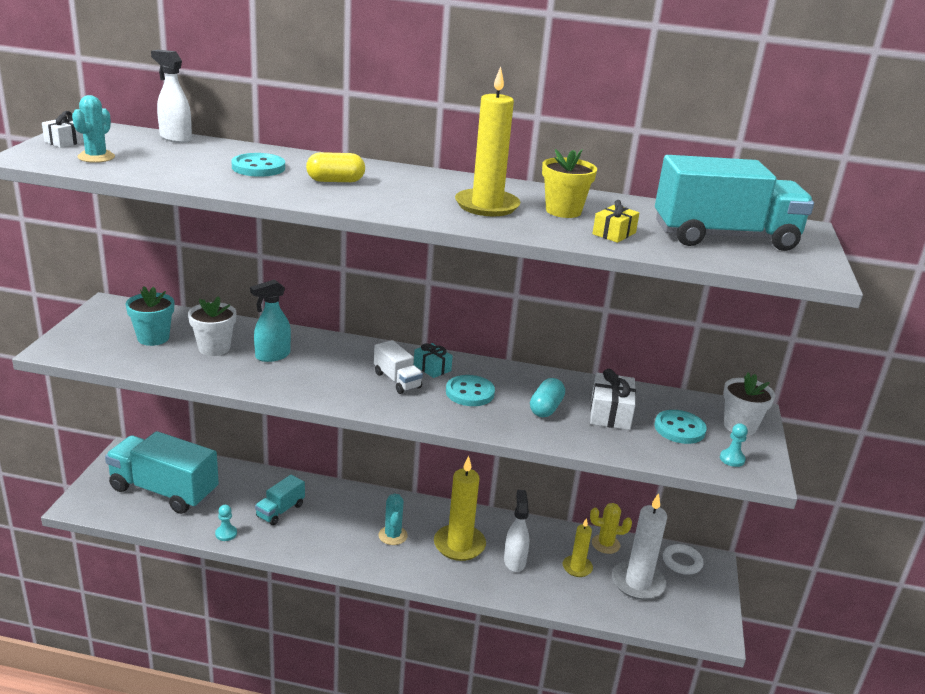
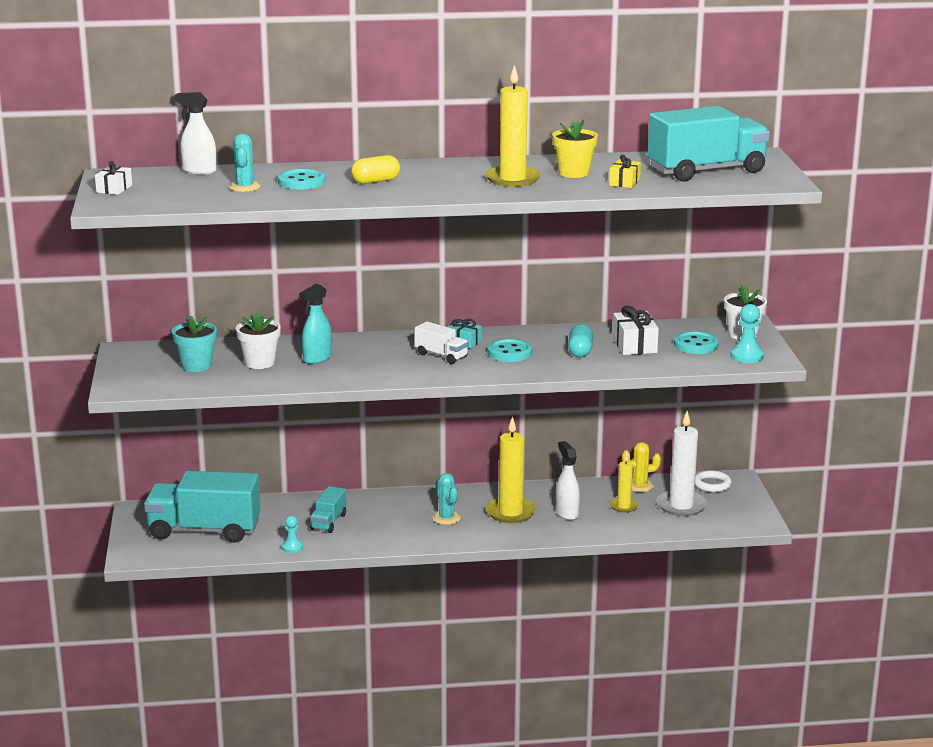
camera: 15 degrees left, 5 degrees down
turquoise cactus [72,95,115,163] -> turquoise cactus moved to [229,134,261,192]
turquoise pawn [720,423,748,467] -> turquoise pawn [730,304,764,363], size x1.56

